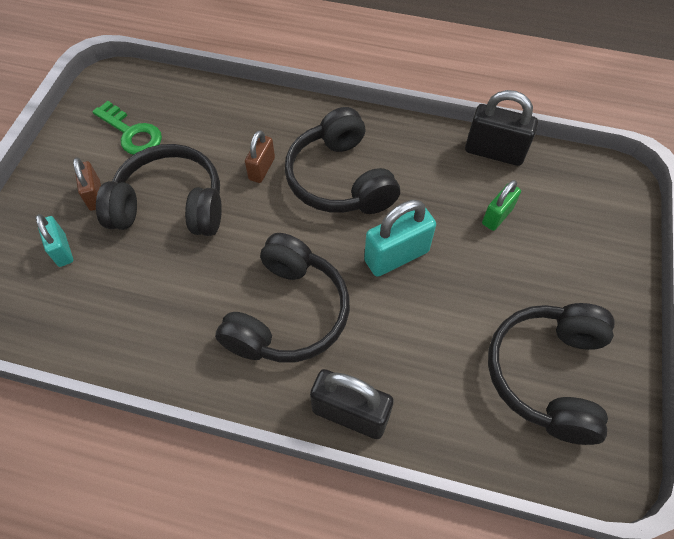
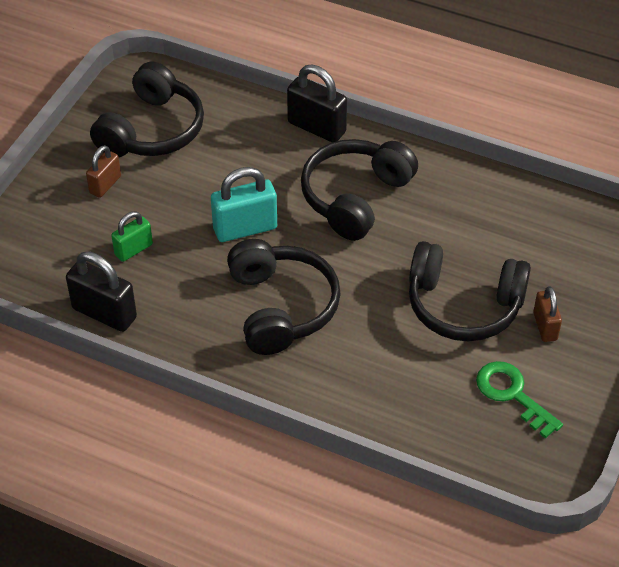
camera: 170 degrees left, 10 degrees down
turquoise padlock [36,214,73,267] -> none
brown padlock [245,130,275,183] -> brown padlock moved to [86,145,121,198]

